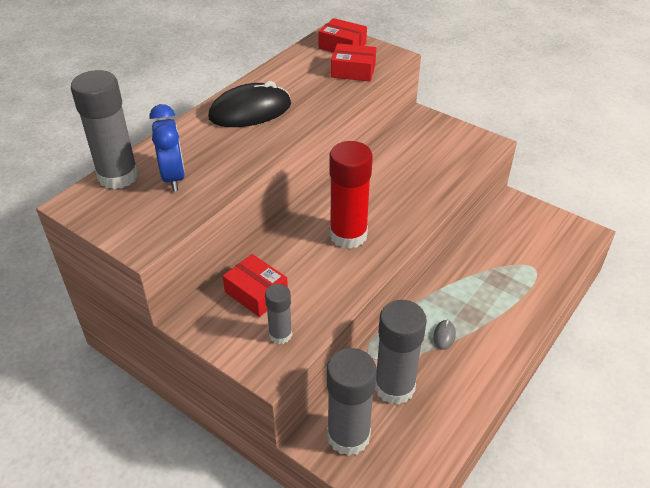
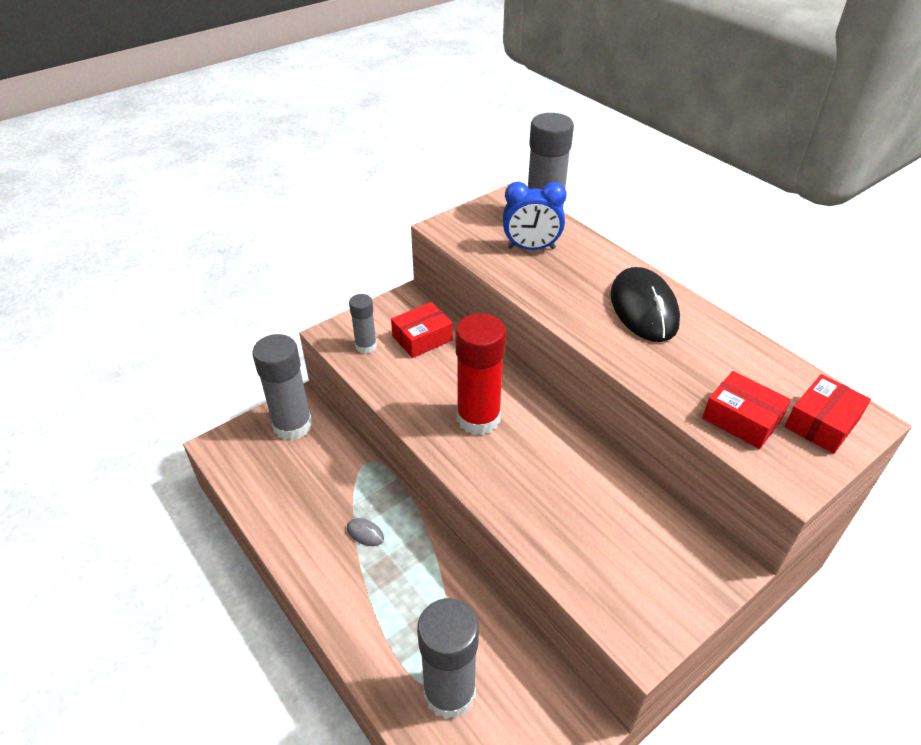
camera: 105 degrees right, 0 degrees up
red box [331,43,376,81] -> red box turned 75 degrees counterclockwise [702,371,791,449]
grey glue stick [375,300,427,405] -> grey glue stick moved to [417,598,479,719]

